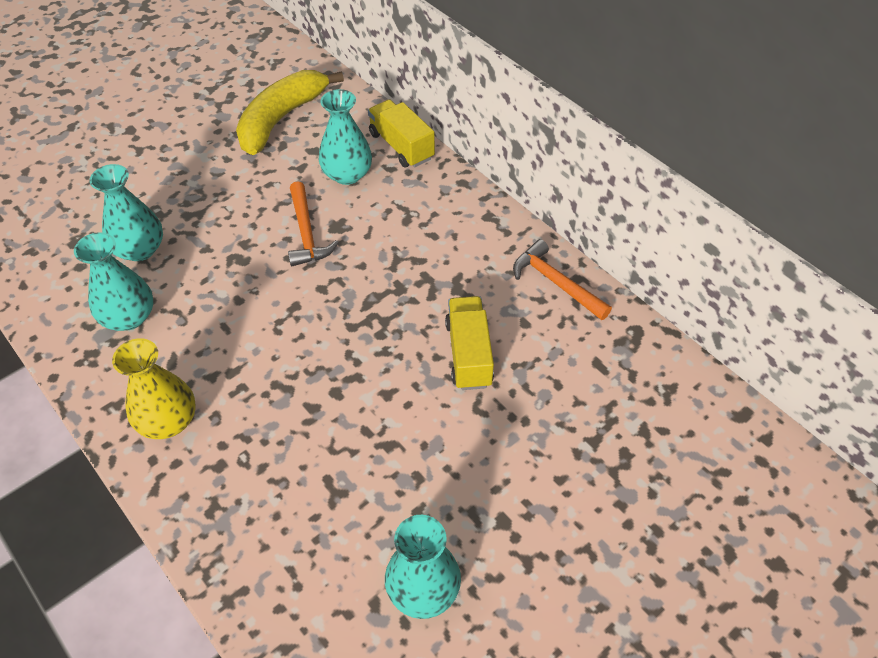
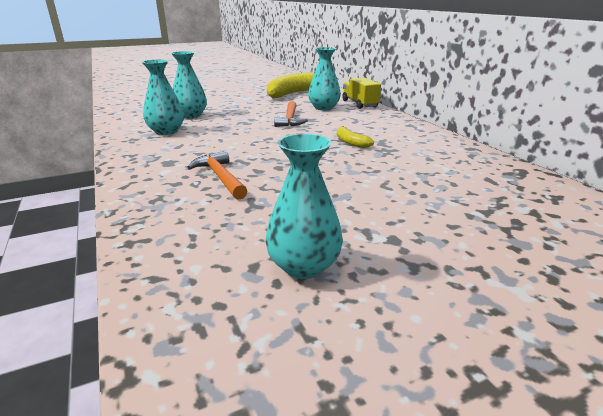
camera: 15 degrees right, 25 degrees down
yellow vase [112,338,196,439] -> none
yellow truck [445,296,494,390] -> none
orange hammer [513,239,612,320] -> orange hammer moved to [187,151,247,200]
none -> yellow banana [337,126,374,148]

